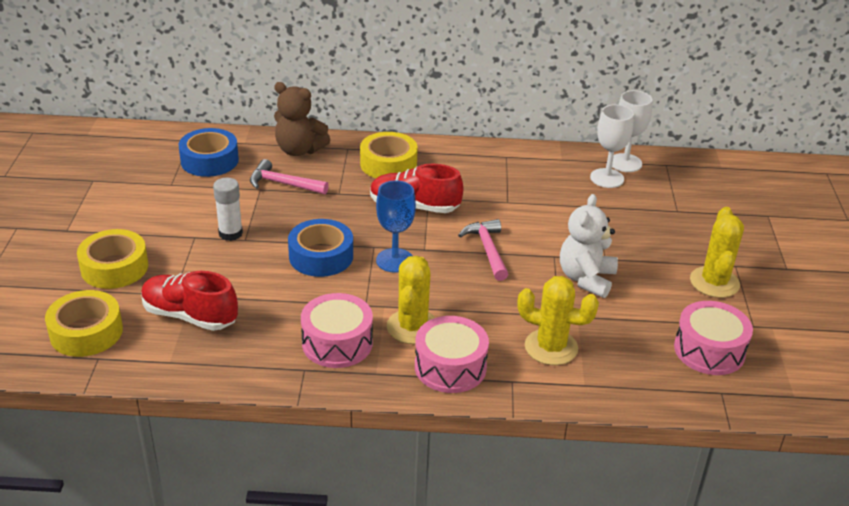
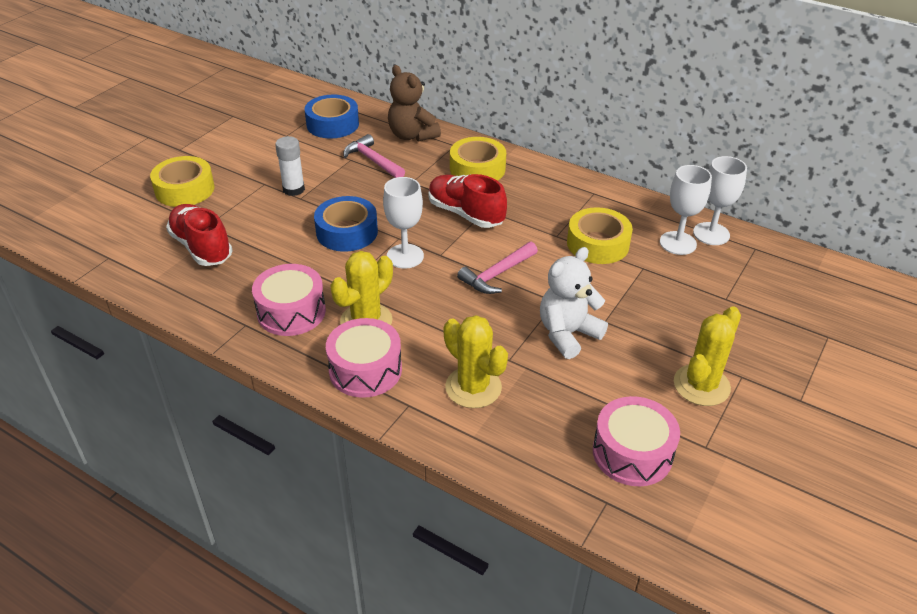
camera: 30 degrees right, 5 degrees up
yellow tape [45,290,123,357] -> yellow tape moved to [567,207,633,264]
blue goblet [376,180,416,273] -> white goblet [383,177,424,269]
pink hammer [458,219,509,281] -> pink hammer turned 150 degrees counterclockwise [457,242,538,294]

